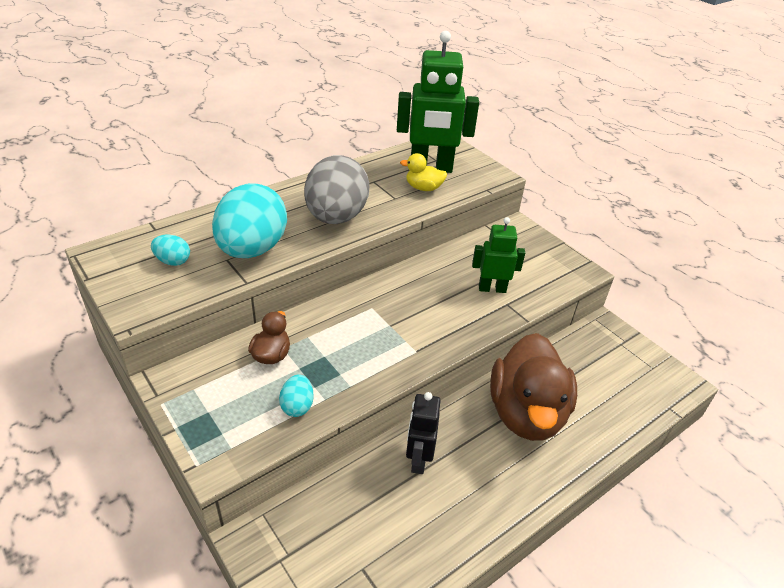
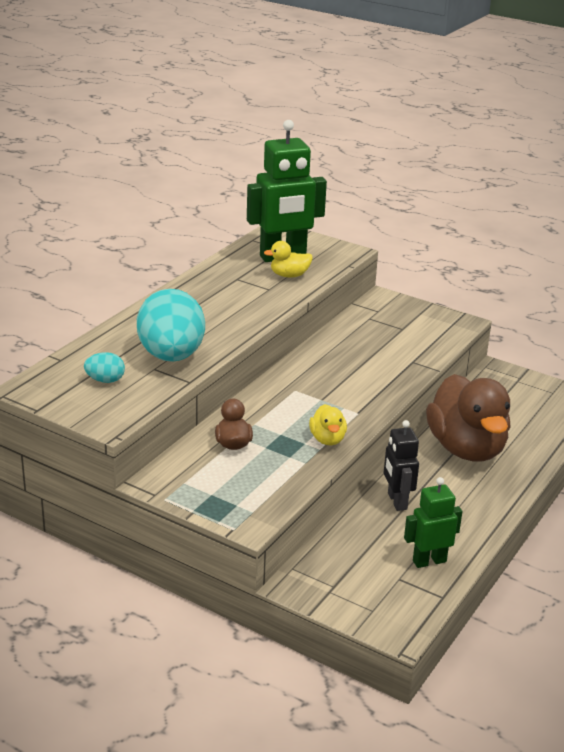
camera: 20 degrees left, 10 degrees down
turquoise egg [279,375,314,417] -> none
grey egg [304,155,369,224] -> none
green robot [472,217,525,293] -> green robot moved to [404,477,462,568]
none -> yellow duck [309,404,347,445]

